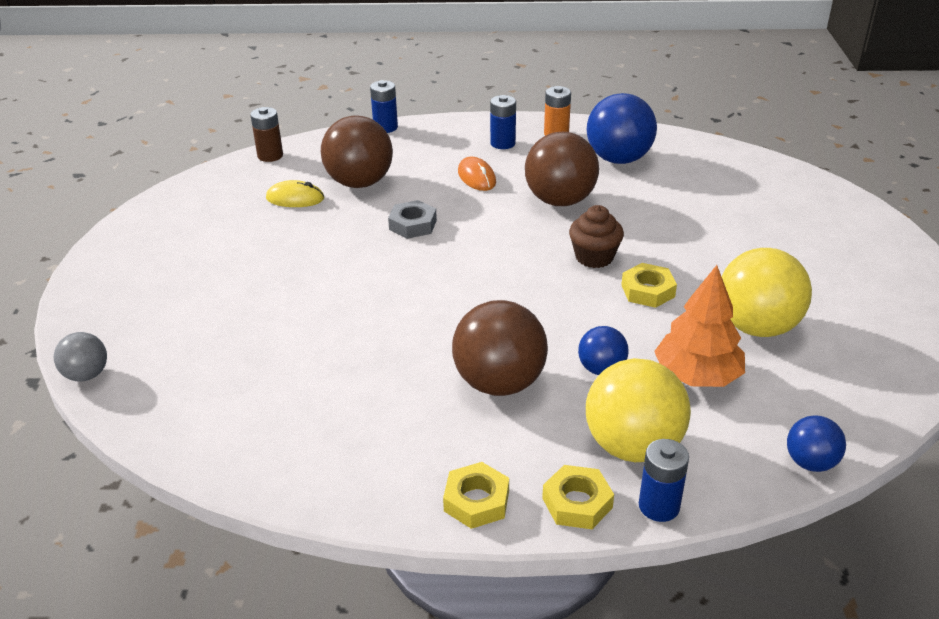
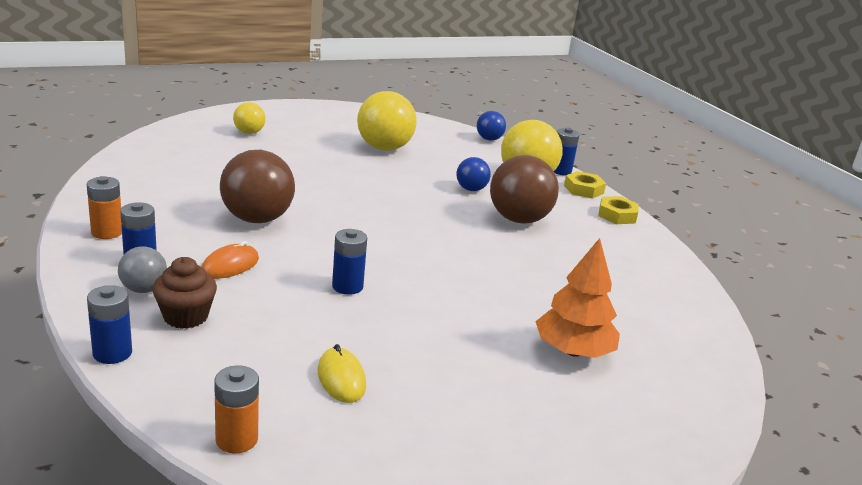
camera: 120 degrees left, 10 degrees down
grey ball [54,332,107,381] -> grey ball moved to [118,246,167,293]
brown battery [250,107,283,162] -> orange battery [214,365,259,453]
brown ball [321,115,393,188] -> none
grey nut [388,200,437,239] -> blue battery [332,229,367,295]
brown cupcake [569,205,624,268] -> brown cupcake moved to [152,257,217,329]
blue ball [587,93,657,164] -> none
yellow nut [621,263,677,308] -> none
orange tree [654,265,745,387] -> orange tree moved to [535,238,620,358]
none -> yellow ball [233,102,265,134]

